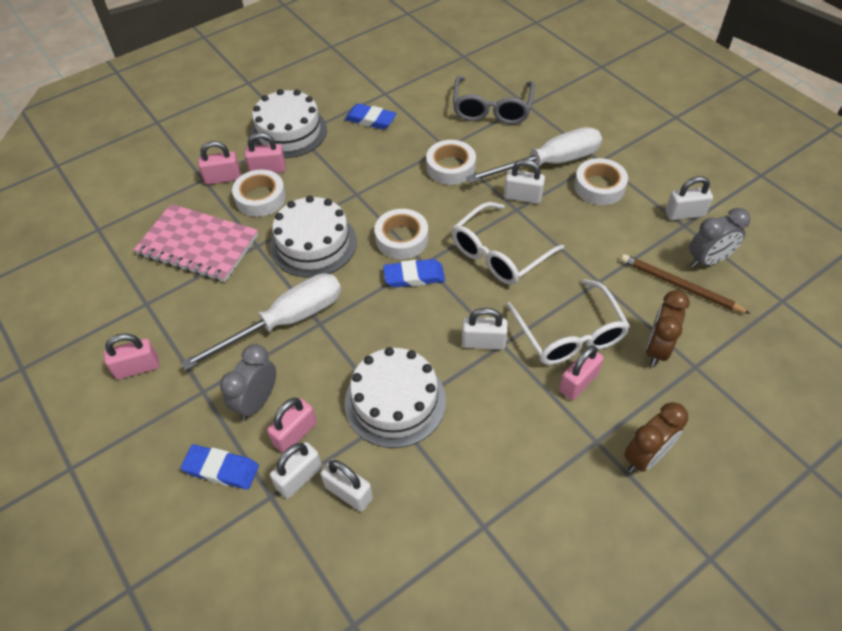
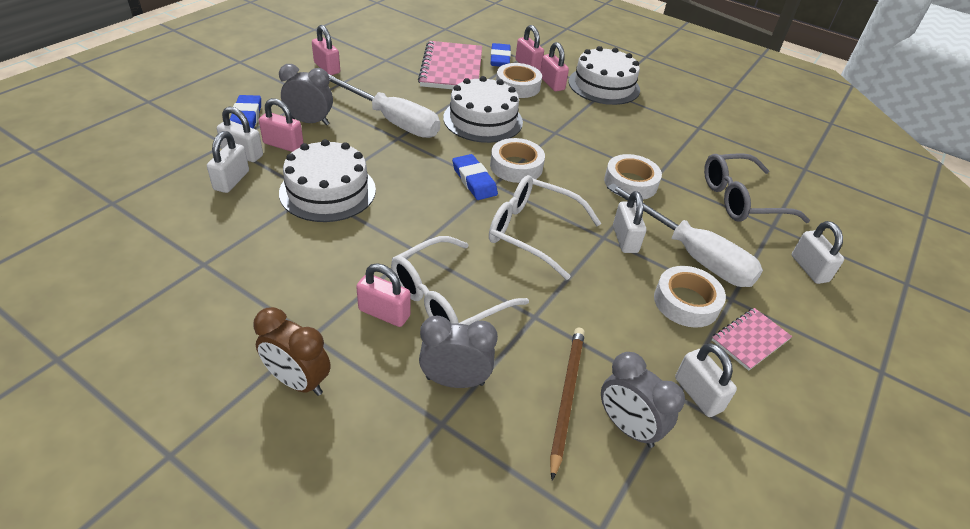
camera: 65 degrees right, 10 degrees down
blue eraser [345,103,397,130] -> blue eraser moved to [490,43,511,67]
white padlock [462,308,508,350] -> white padlock moved to [792,221,844,284]
brown clock [646,290,690,366] -> grey clock [419,316,498,388]
none -> pink notebook [712,308,792,371]

